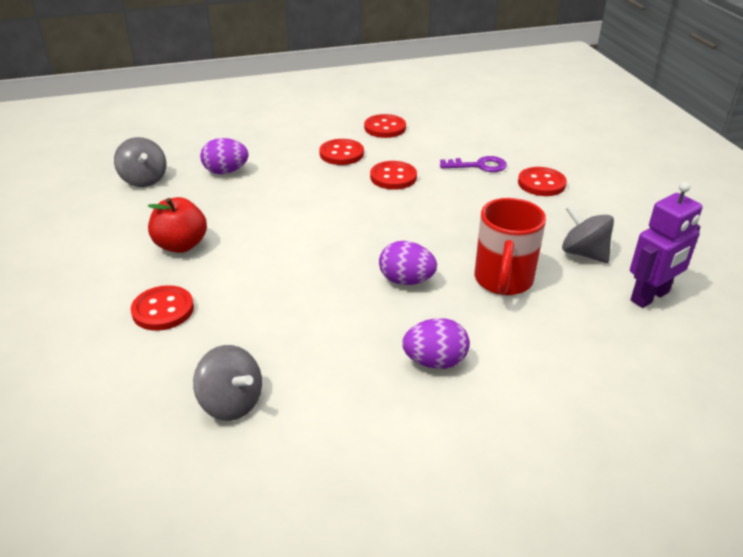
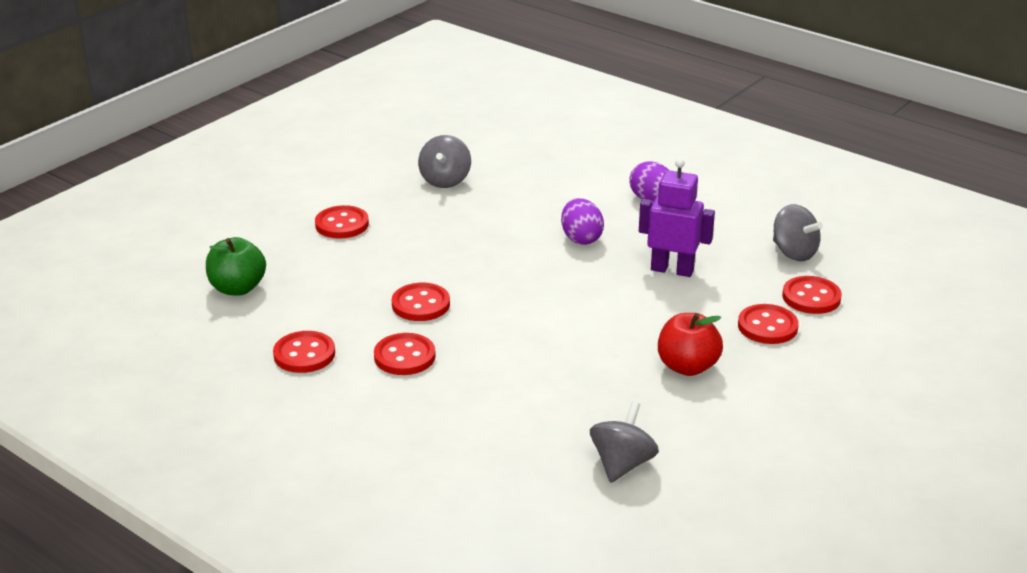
camera: 125 degrees left, 5 degrees down
grey spinning top [193,345,262,421] -> grey spinning top turned 135 degrees clockwise [773,204,823,261]
purple egg [200,138,249,174] -> none
purple key [440,156,507,172] -> none
red mug [475,198,546,295] -> none
purple robot [630,182,703,308] -> purple robot moved to [639,158,715,277]
none -> green apple [206,237,266,295]
none -> red button [782,276,842,314]

